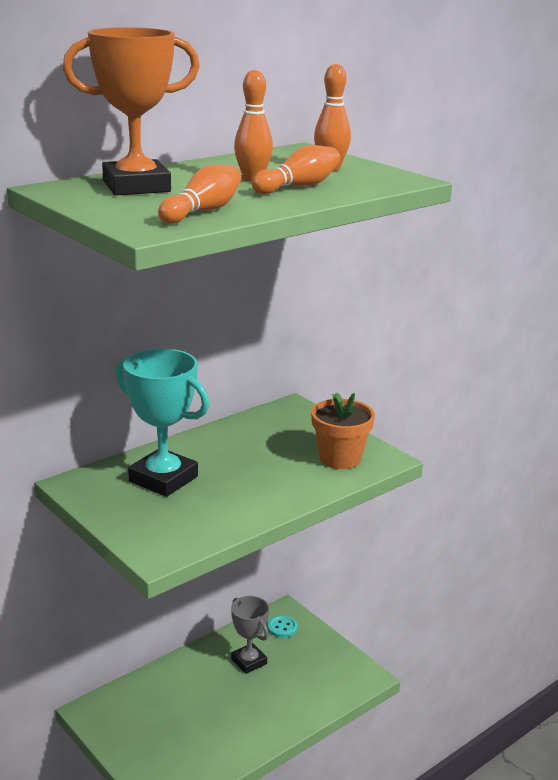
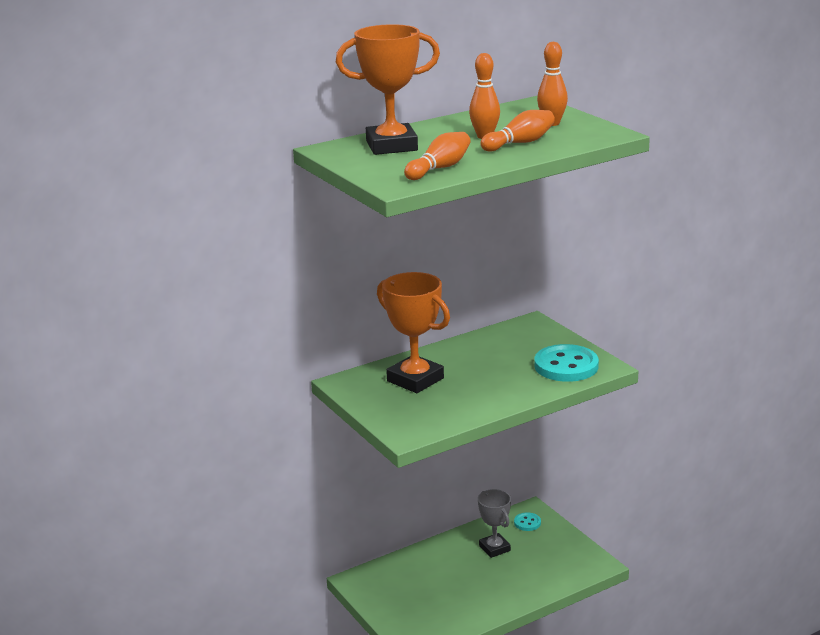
camera: 10 degrees right, 0 degrees up
turquoise trophy [116,348,209,497] -> orange trophy [377,272,450,393]
orange flower pot [311,393,375,469] -> turquoise button [535,344,599,382]

